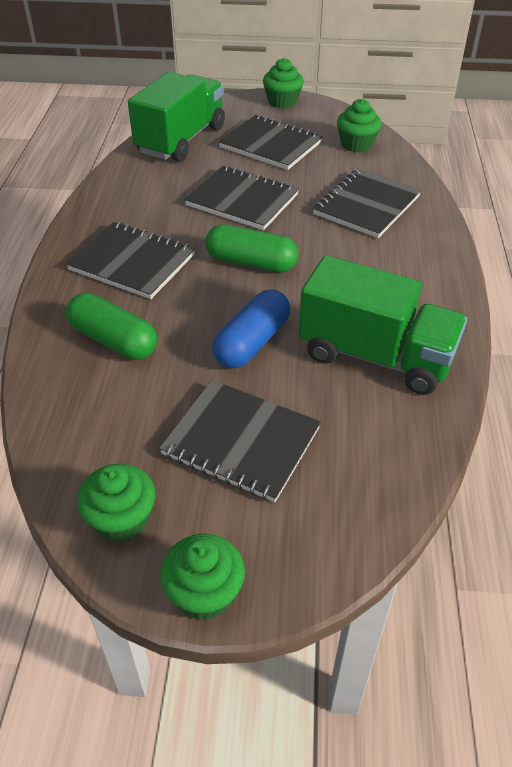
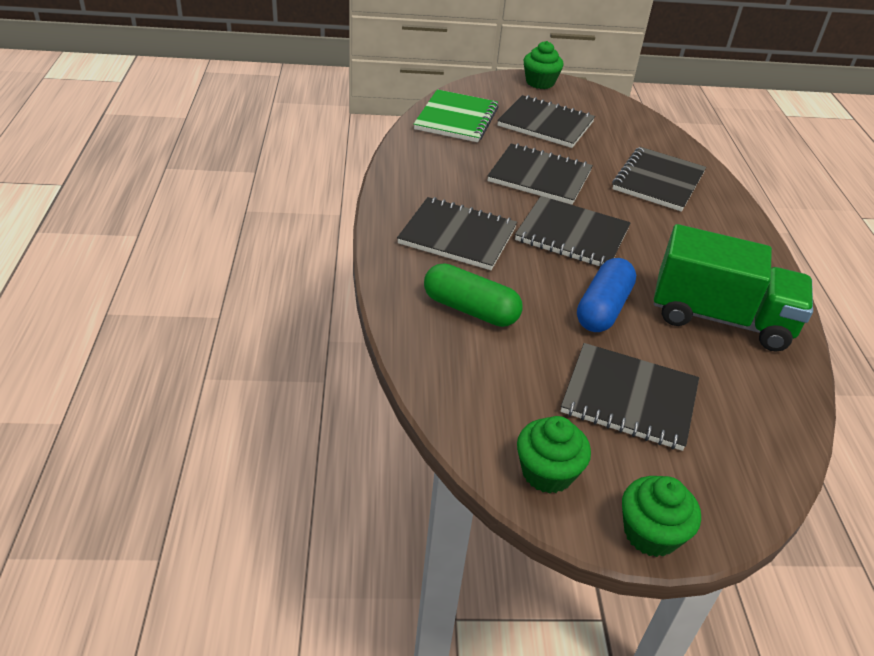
camera: 10 degrees left, 5 degrees down
green truck [128,72,225,162] -> green notebook [414,89,499,142]
green capsule [205,224,298,273] -> black notebook [515,196,631,267]
green cupcake [337,99,382,152] -> none

